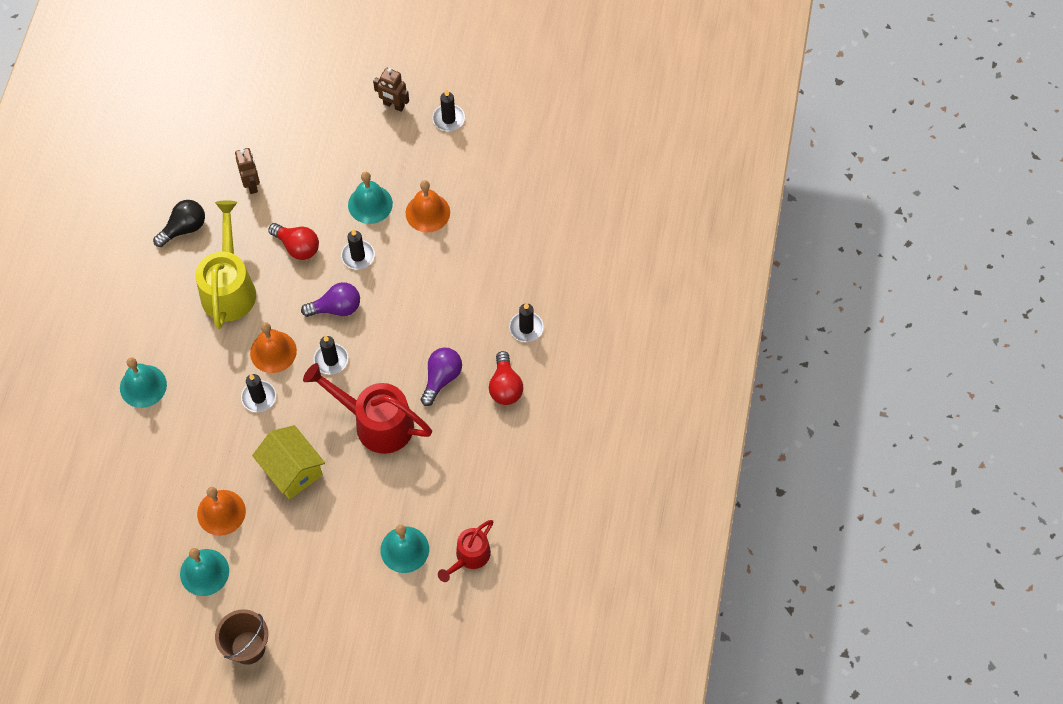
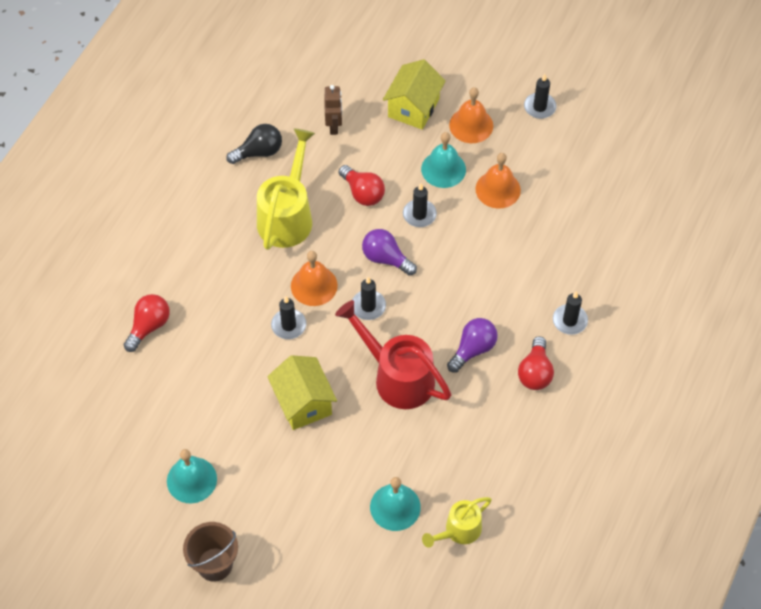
camera: 15 degrees right, 5 degrees down
turquoise bell [120,357,167,408] -> none
orange bell [197,487,246,536] -> orange bell moved to [449,87,493,143]
purple light bulb [301,282,360,317] -> purple light bulb turned 150 degrees counterclockwise [362,229,417,276]
brown robot [373,68,409,112] -> none
red watering can [438,520,493,582] -> yellow watering can [422,497,492,548]
none -> red light bulb [124,294,170,352]
none -> yellow house [383,59,446,130]

